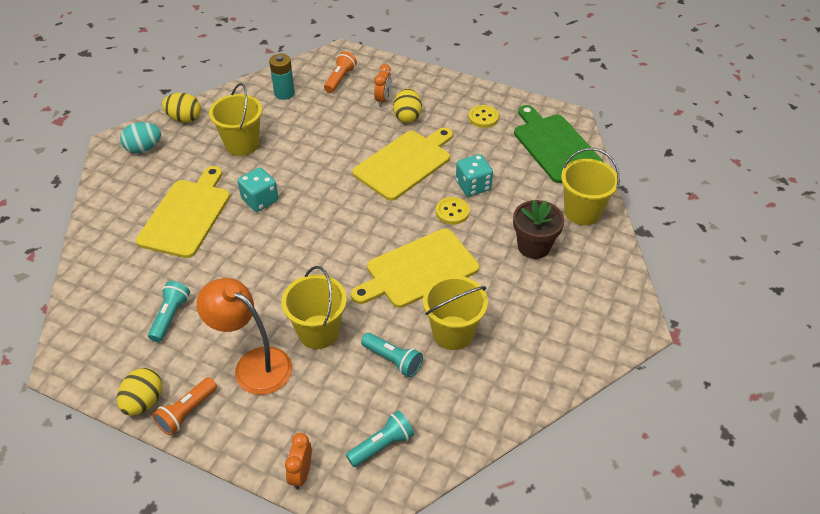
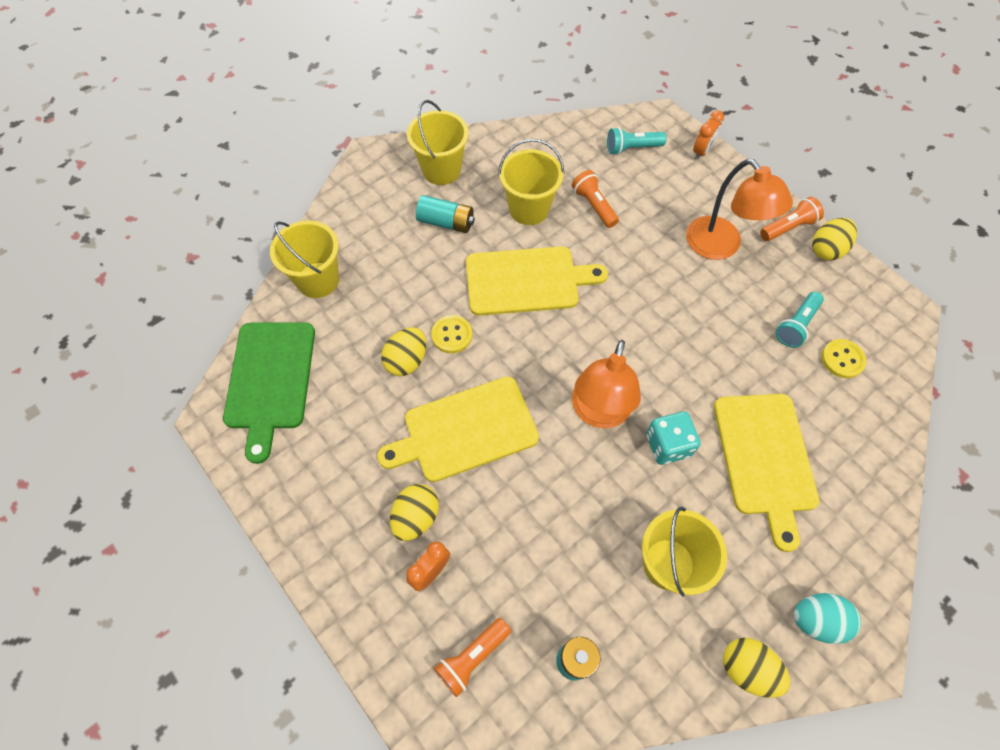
camera: 155 degrees left, 15 degrees up
yellow cutting board [136,166,230,258] -> yellow cutting board turned 45 degrees counterclockwise [714,394,819,552]
yellow bucket [281,266,347,349] -> yellow bucket moved to [407,100,469,185]
turquoise flashlight [361,333,423,377] -> orange flashlight [572,170,619,228]
turquoise dice [456,154,493,197] -> yellow egg [381,327,426,376]
yellow button [468,105,499,128] -> yellow button moved to [821,339,866,378]
brown flower pot [513,200,564,259] -> none
none -> turquoise battery [416,195,475,233]
none -> orange lamp [572,340,641,428]

